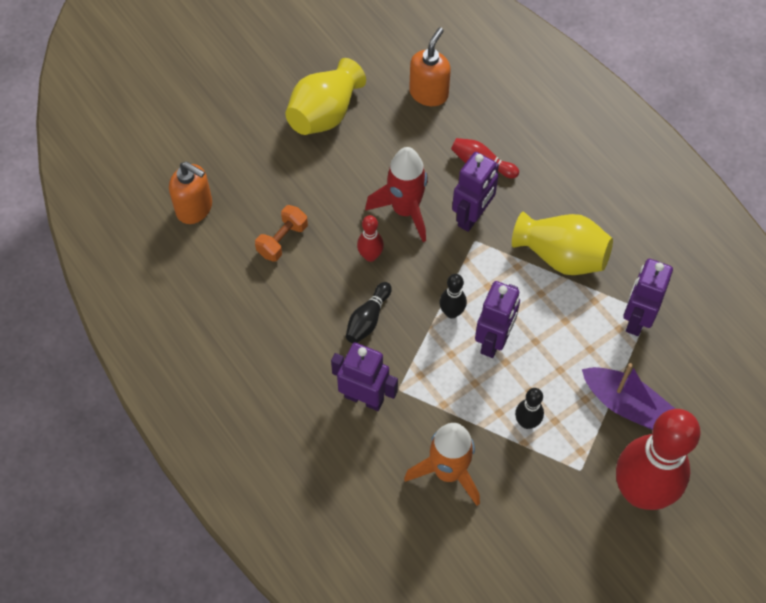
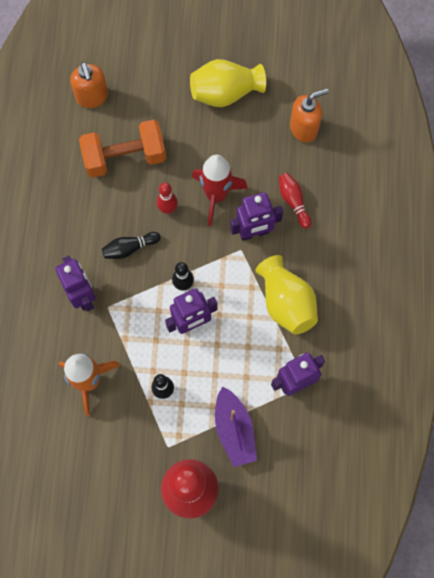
camera: 40 degrees right, 10 degrees up
orange dumbbell [255,205,308,262] -> orange dumbbell [79,120,166,178], size x1.82

